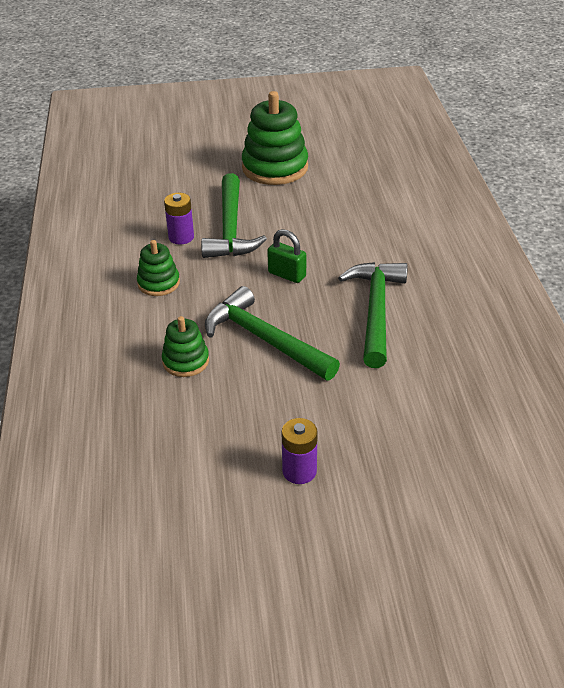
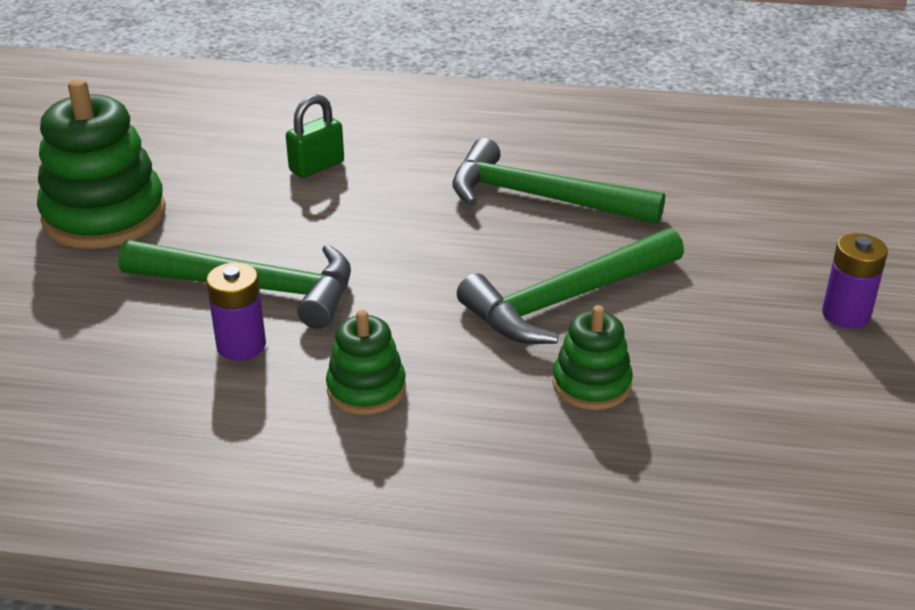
camera: 75 degrees left, 5 degrees down
green padlock [267,229,306,283] -> green padlock moved to [286,94,344,178]

